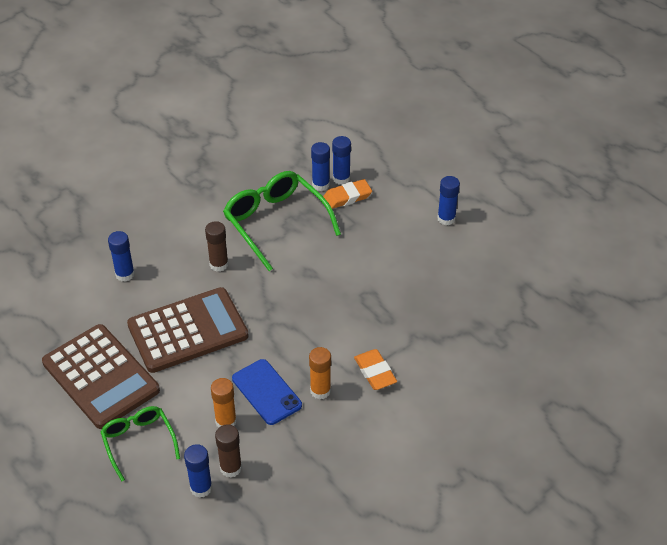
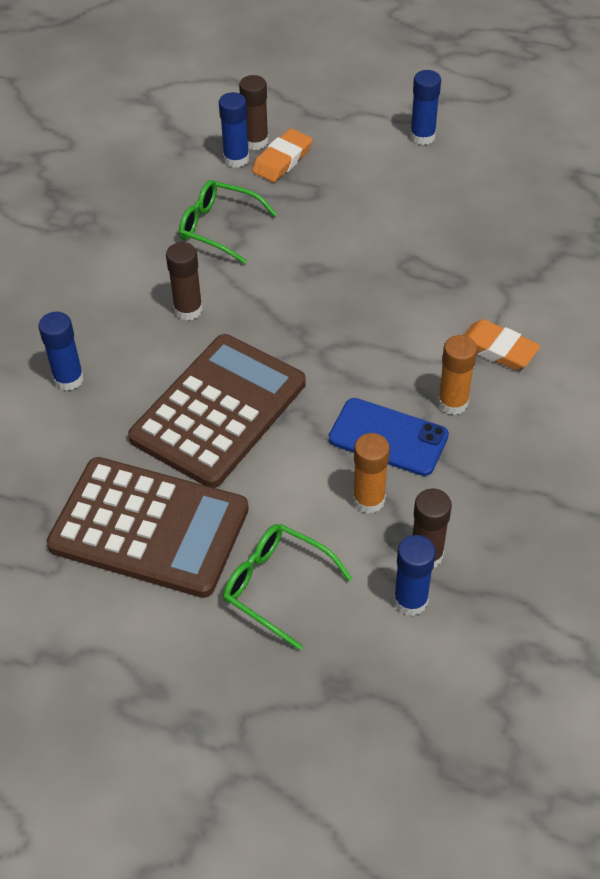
camera: 30 degrees left, 5 degrees up
green glasses [223,171,341,271] -> green glasses [179,180,277,264], size x0.60
blue glue stick [332,136,351,185] -> brown glue stick [239,75,269,150]

